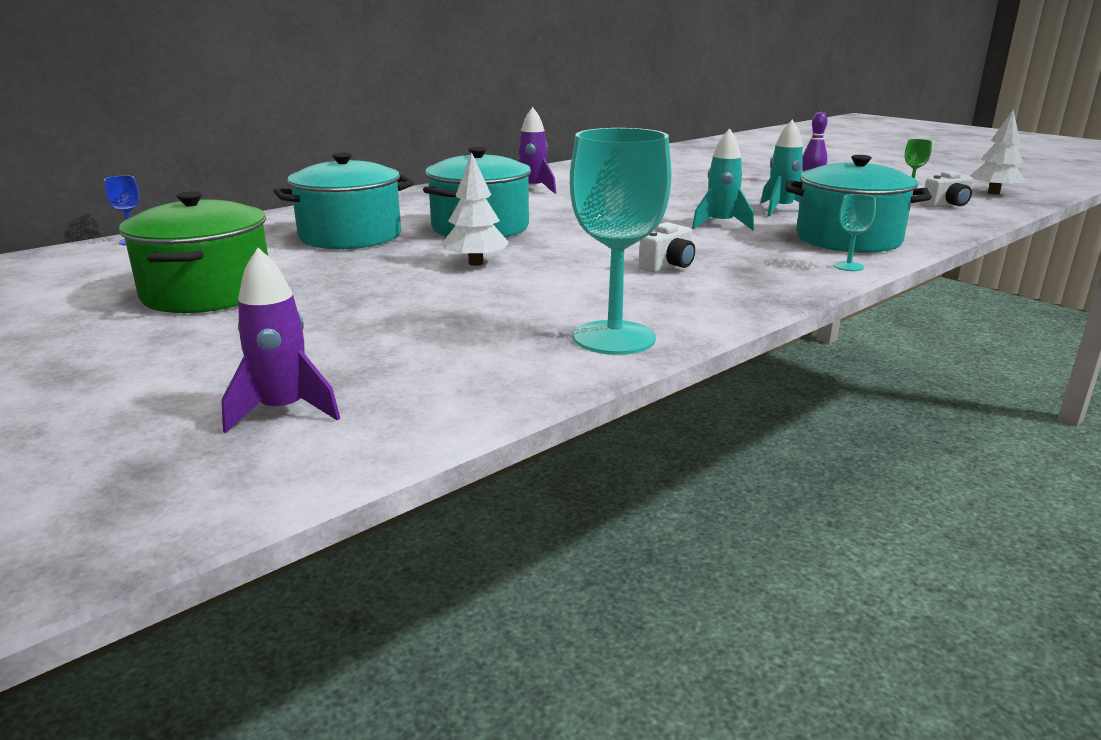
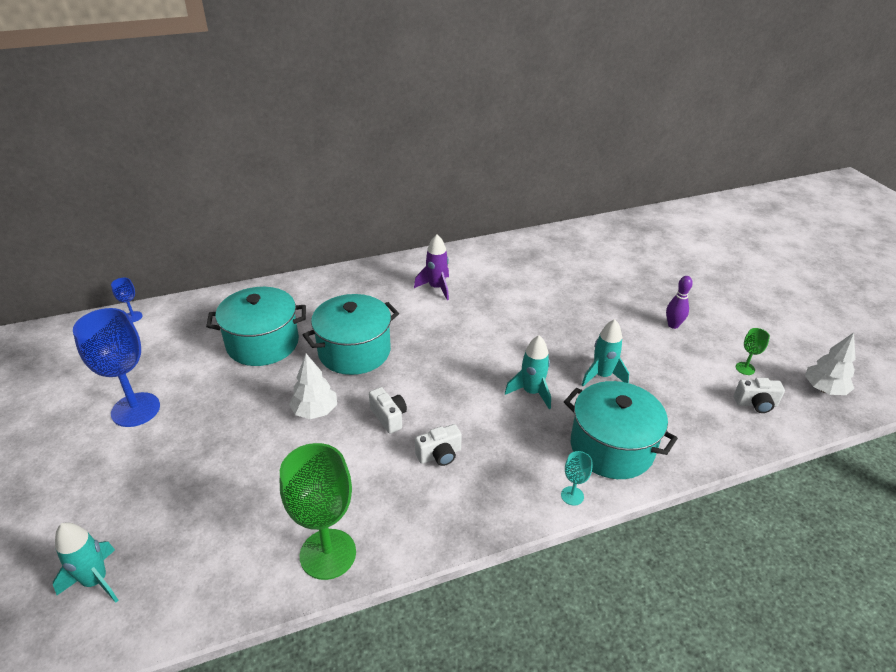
camera: 20 degrees right, 15 degrees up
green pot [119,191,268,313] -> blue goblet [73,308,160,427]
purple rocket [221,248,340,434] -> turquoise rocket [53,522,119,603]
turquoise goblet [570,128,671,355] -> green goblet [280,443,356,580]
none -> white camera [369,387,407,434]

